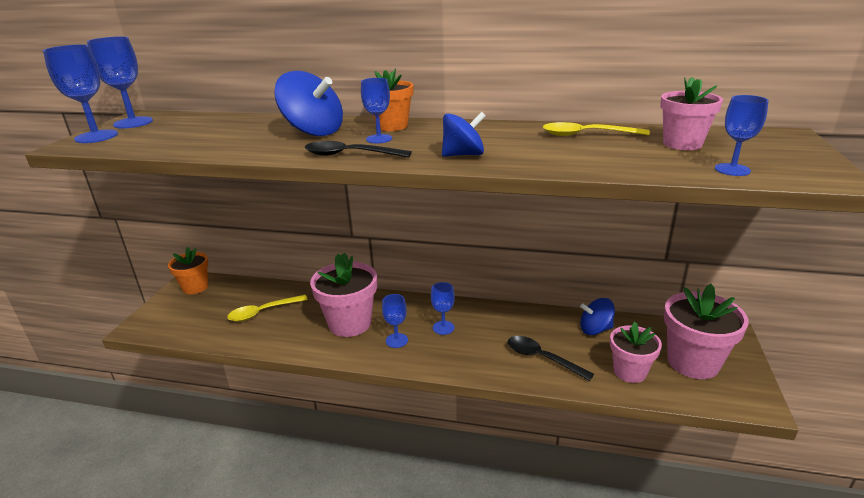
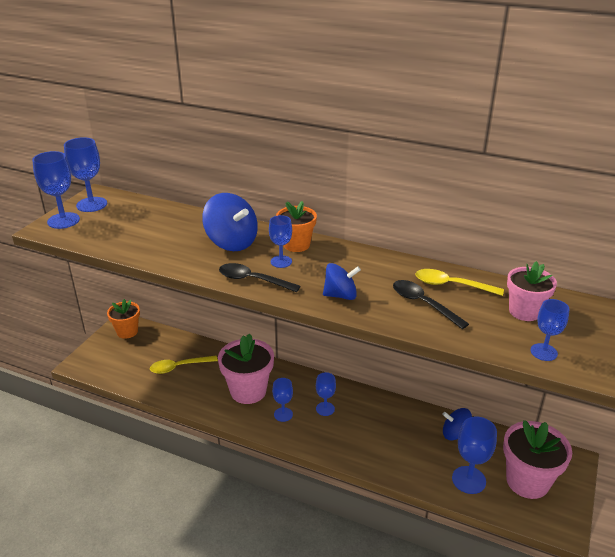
camera: 10 degrees right, 5 degrees up
black spoon [508,336,594,381] -> black spoon moved to [393,280,469,329]
pink flower pot [610,322,662,383] -> blue goblet [452,416,497,494]

